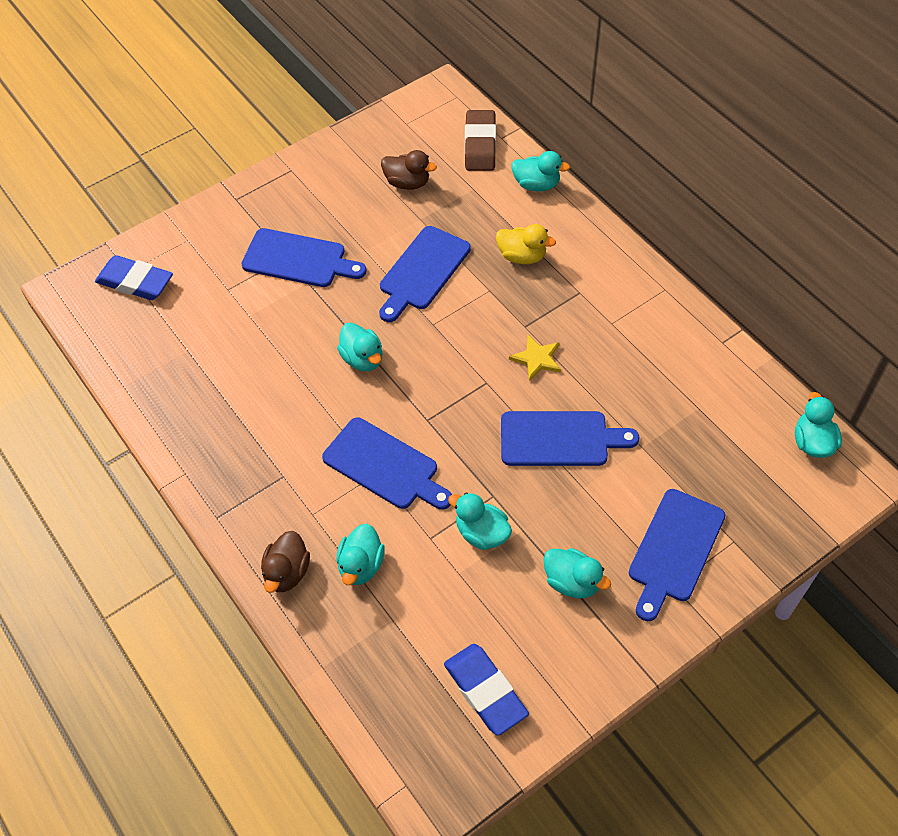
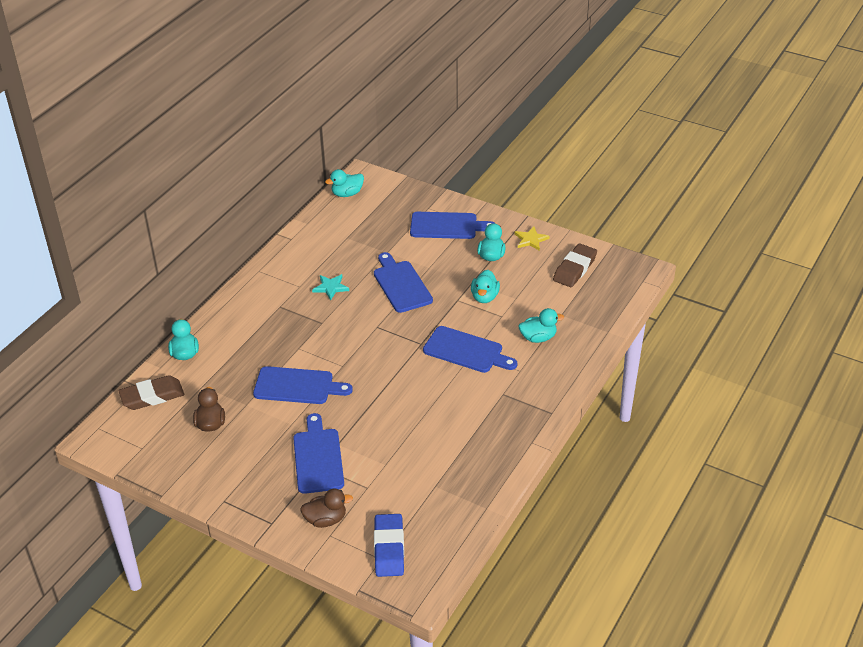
camera: 115 degrees left, 15 degrees down
brown duck [261,531,310,593] -> brown duck moved to [300,489,353,528]
blue cutting board [322,418,452,510] -> blue cutting board turned 105 degrees clockwise [423,326,517,373]
turquoise duck [337,323,383,371] -> none
blue eraser [444,644,529,736] -> brown eraser [553,243,597,287]
yellow duck [496,224,556,264] -> none
yellow star [509,335,561,382] -> yellow star moved to [515,226,550,251]
none -> turquoise star [312,274,349,300]

